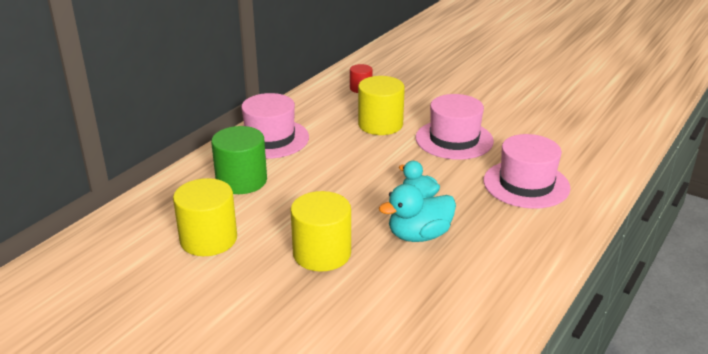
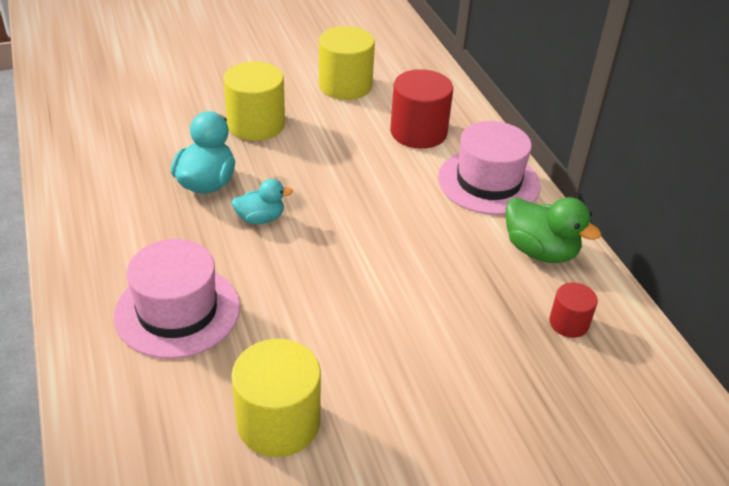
camera: 125 degrees right, 10 degrees up
green cylinder [211,126,267,194] -> red cylinder [390,69,453,149]
yellow cylinder [358,76,405,135] -> yellow cylinder moved to [231,339,321,457]
pink hat [415,94,494,160] -> none
none -> green duck [506,197,601,263]

